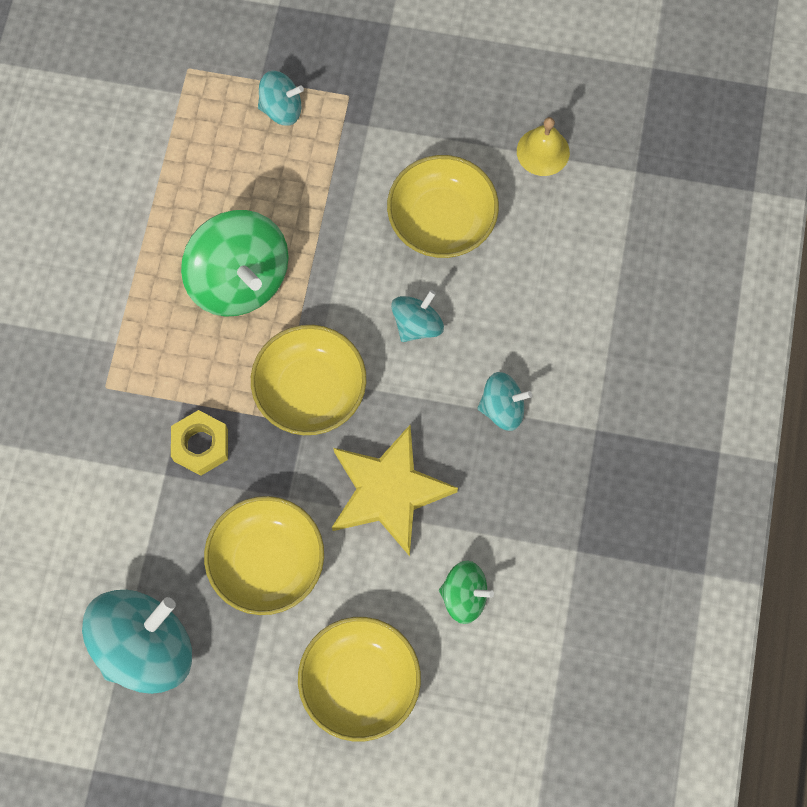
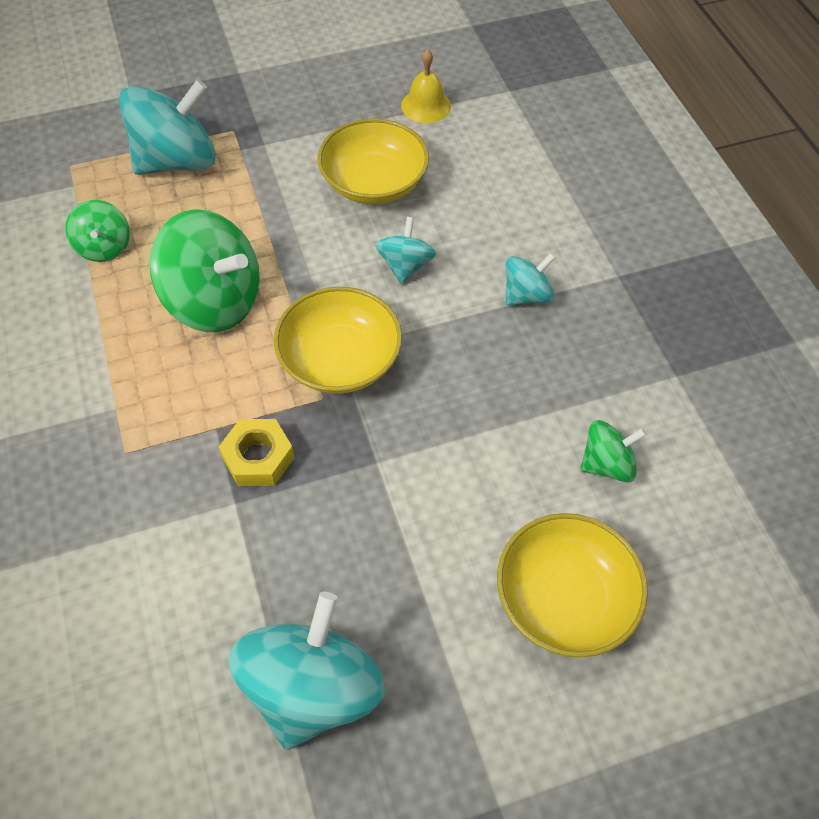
camera: 30 degrees left, 15 degrees down
yellow bowl [204,496,324,615] -> none
turquoise spinning top [258,71,304,126] -> turquoise spinning top [119,79,216,175], size x1.89
yellow star [332,425,458,556] -> none
none -> green spinning top [65,200,130,262]

